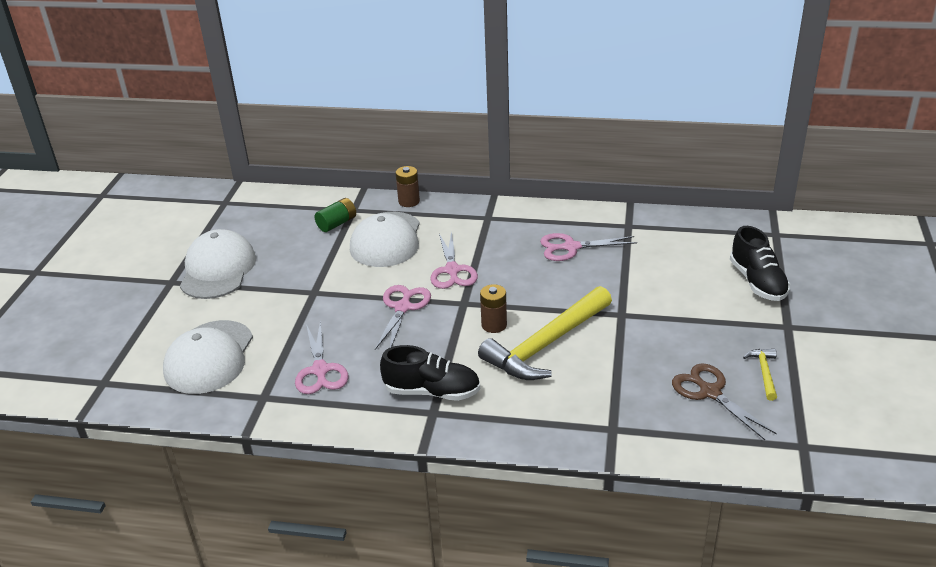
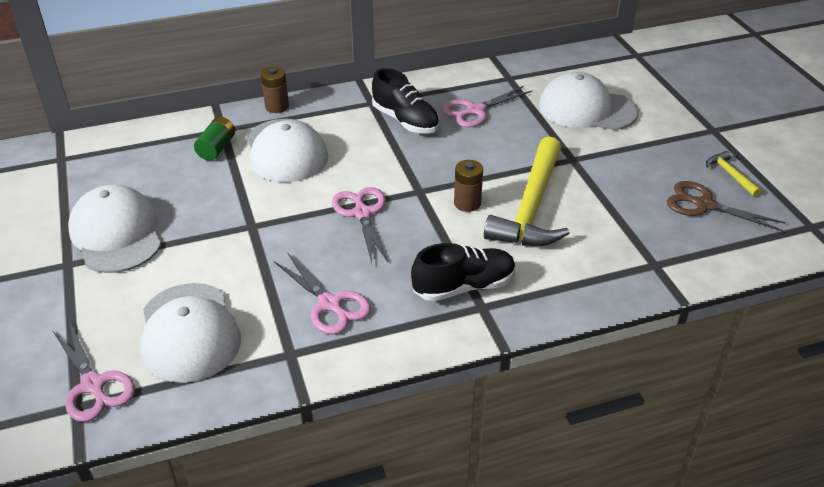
camera: 30 degrees left, 5 degrees up
pink scissors [430,231,478,289] -> pink scissors moved to [52,321,135,422]
black shoe [730,226,790,301] -> black shoe moved to [372,68,440,134]
none -> white cap [539,72,638,130]

